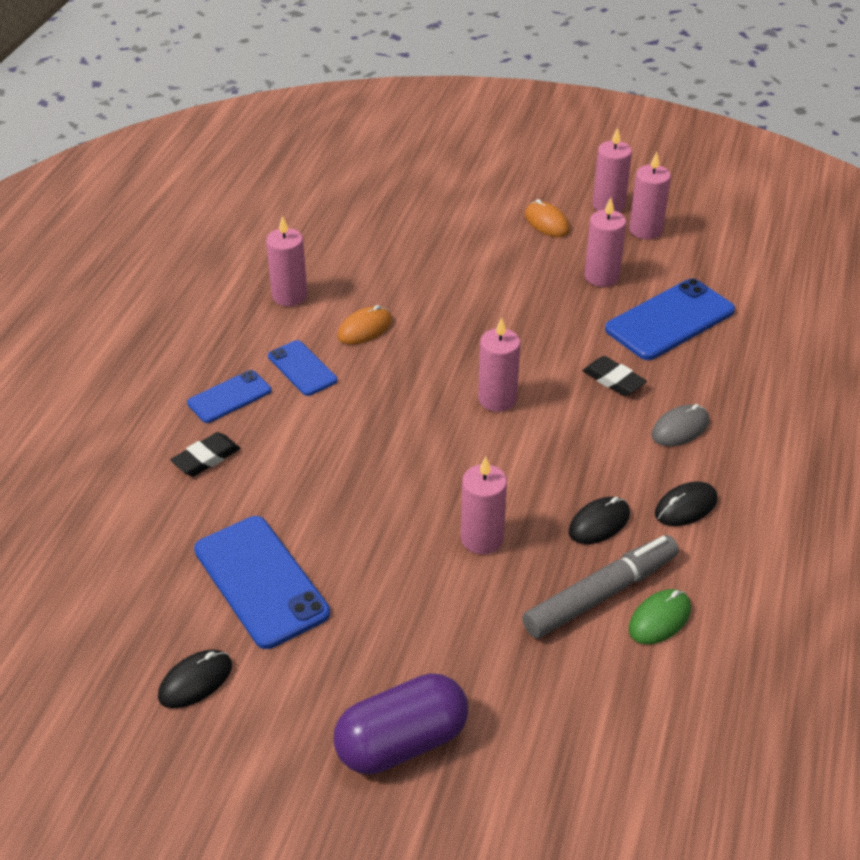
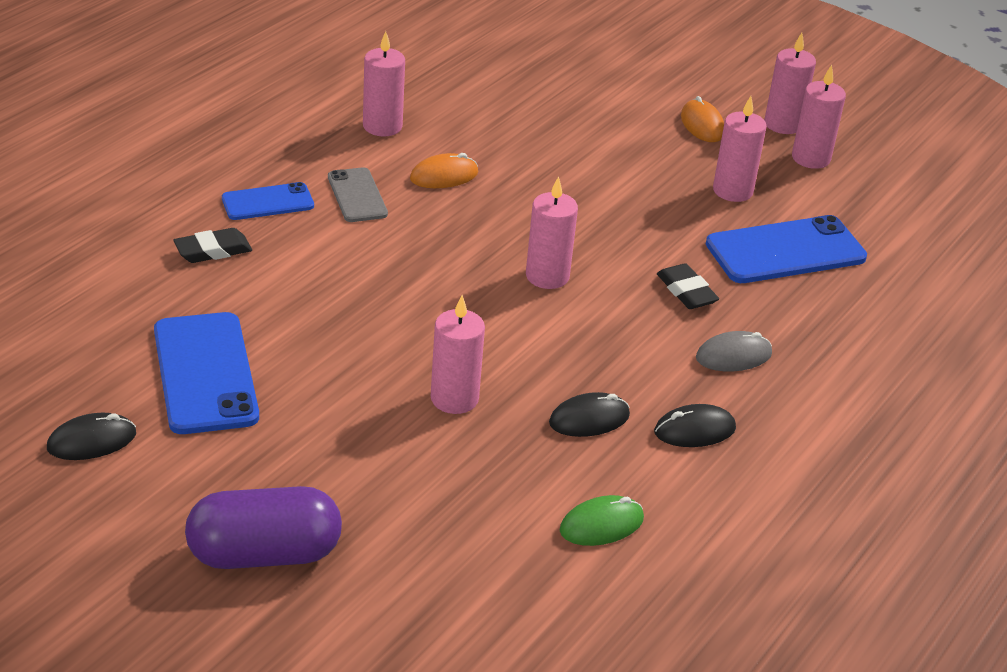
camera: 15 degrees right, 5 degrees down
blue phone [268,340,338,396] -> grey phone [328,167,388,222]
grey marker [522,535,679,639] -> none

